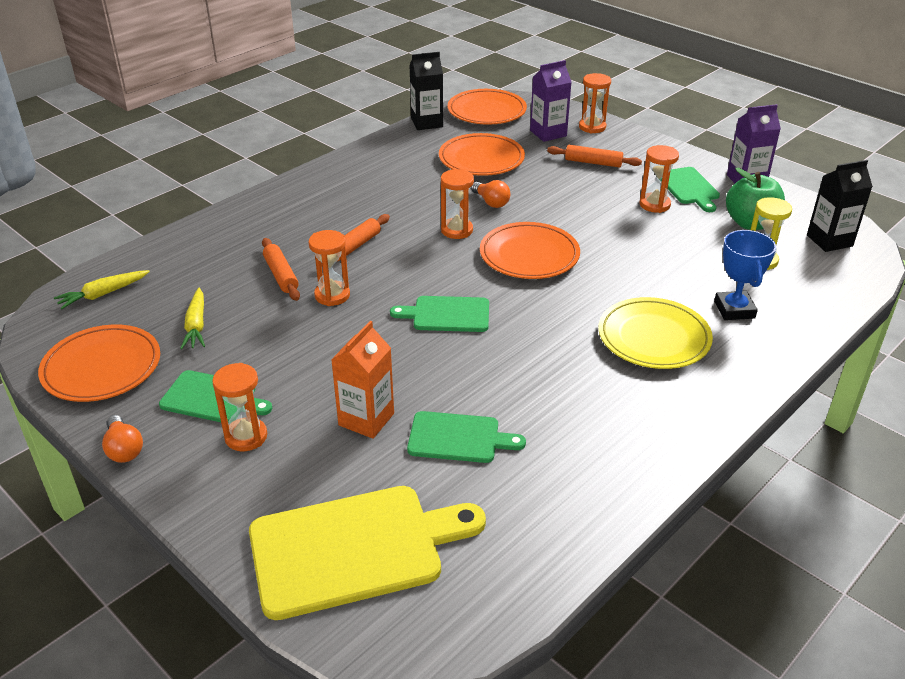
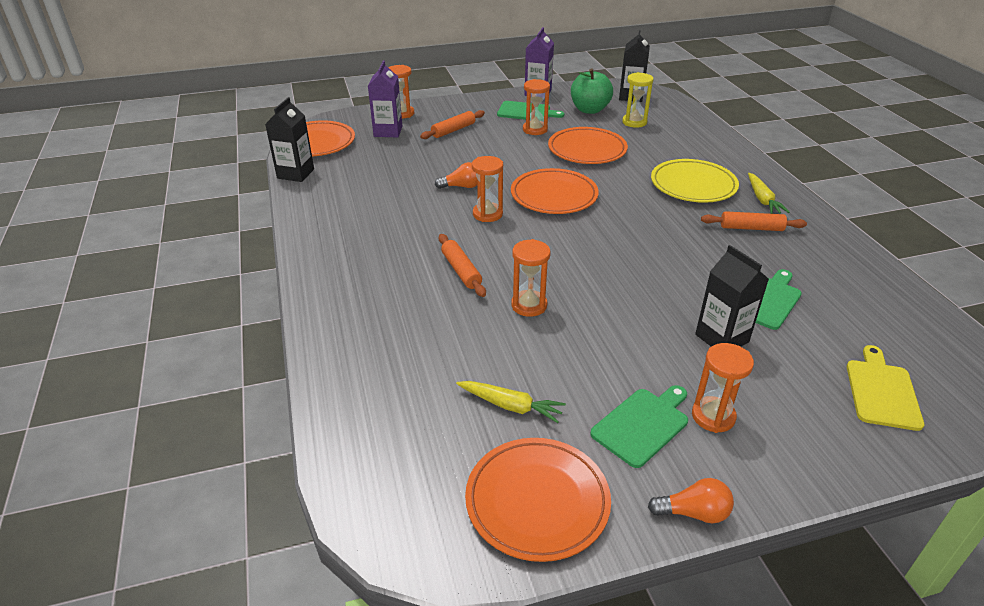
camera: 60 degrees left, 0 degrees up
yellow carrot [54,270,150,309] -> yellow carrot moved to [748,173,789,214]
yellow cutting board [249,486,486,620] -> yellow cutting board [847,345,924,431], size x0.55
orange rolling pin [262,238,300,301] -> orange rolling pin moved to [701,211,807,231]
orange carton [331,321,394,439] -> black carton [695,245,769,347]
green cutting board [390,296,489,332] -> none
orange plate [439,133,525,176] -> orange plate moved to [548,127,628,164]
blue trophy [714,230,776,320] -> none

